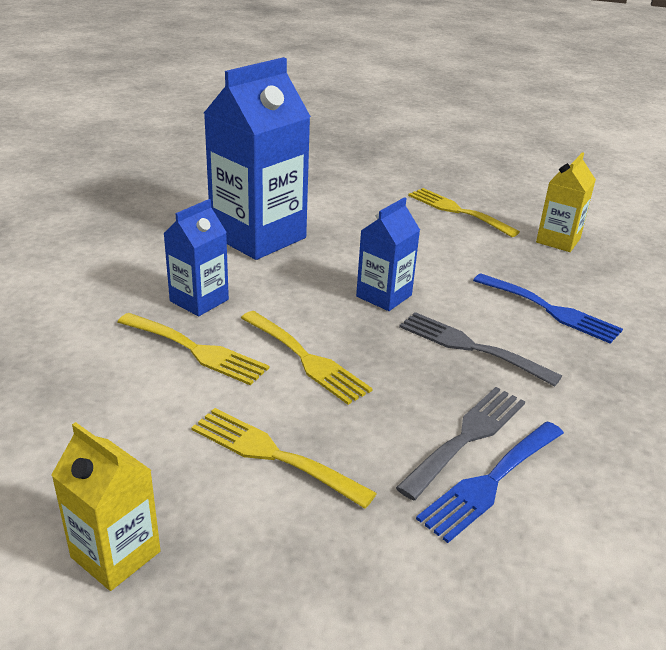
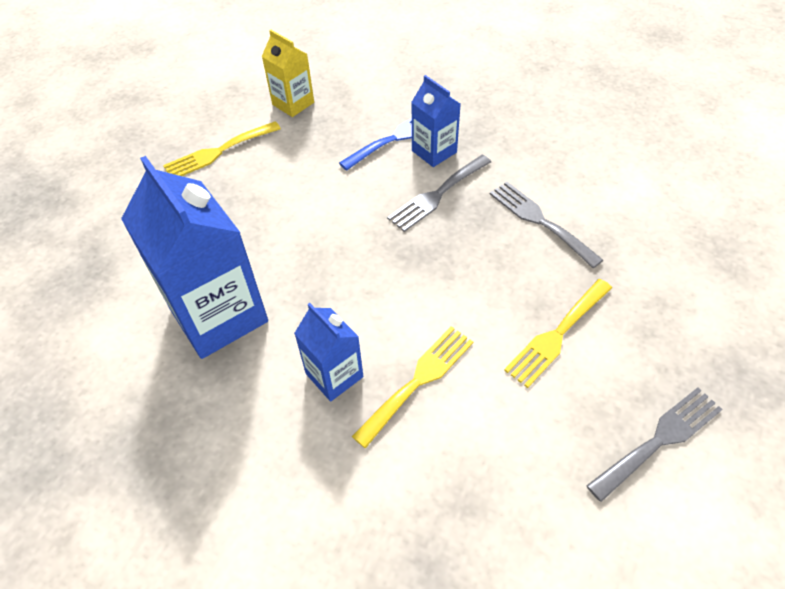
camera: 75 degrees left, 20 degrees up
yellow carton [51,422,161,591] -> grey fork [586,387,723,502]
yellow fork [241,311,373,405] -> none
blue carton [356,197,420,311] -> blue carton moved to [411,75,461,167]
blue fork [416,421,564,543] -> none

